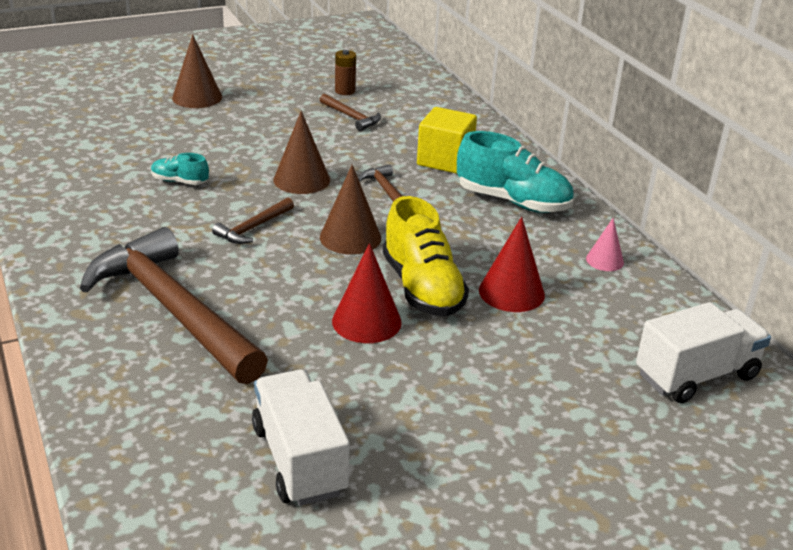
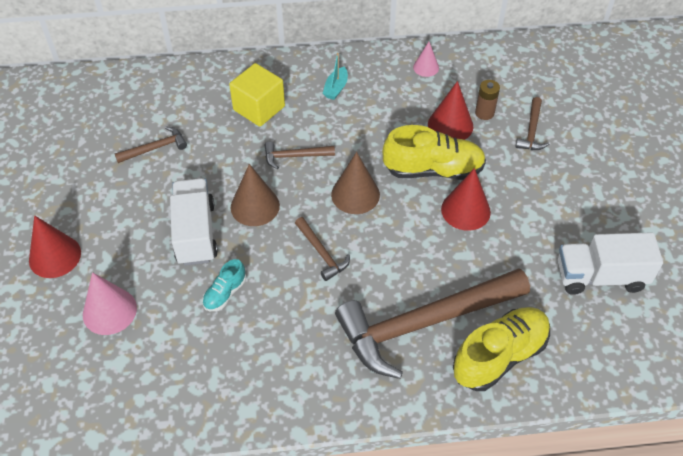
camera: 70 degrees left, 20 degrees up
brown cone [172,34,222,108] -> red cone [29,215,81,278]
brown battery [335,50,356,95] -> brown battery moved to [475,80,500,120]
turquoise shoe [457,131,574,213] -> turquoise boat [323,53,348,100]
white truck [636,302,771,403] -> white truck moved to [170,178,218,266]
none -> pink cone [83,272,137,335]
none -> yellow shoe [453,307,550,391]
none -> brown hammer [515,97,549,150]

